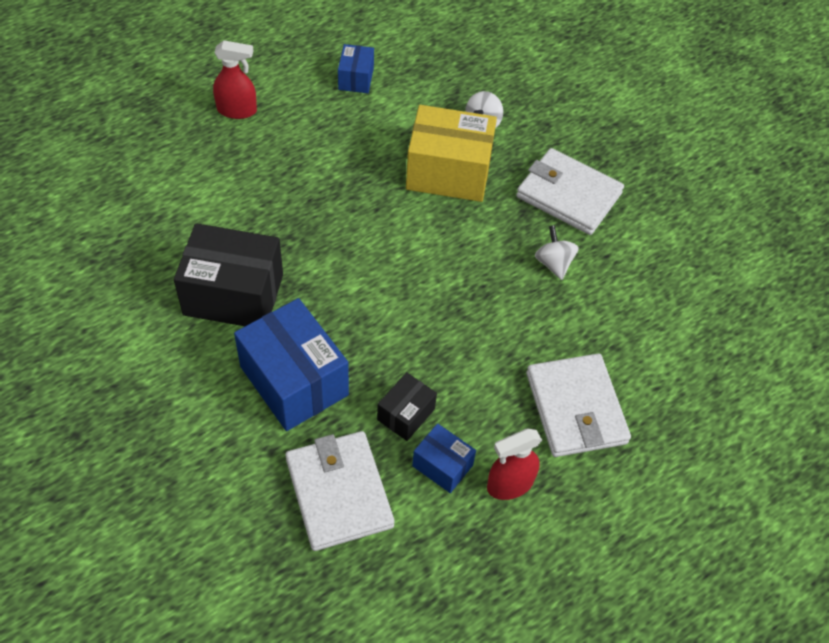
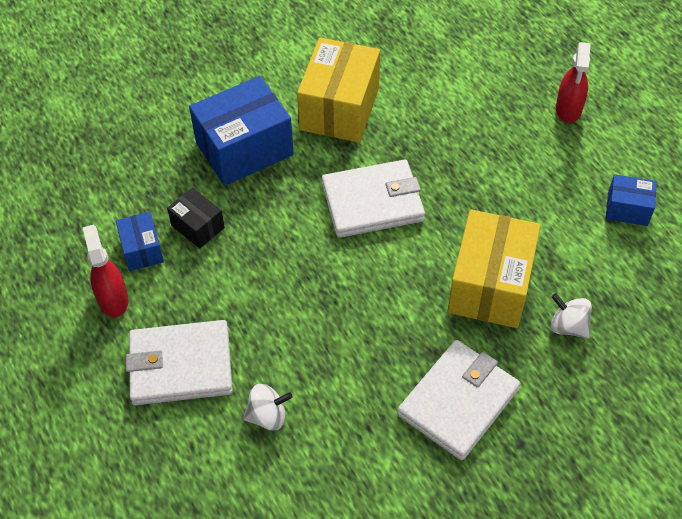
camera: 100 degrees right, 0 degrees up
black box [174,223,283,326] -> yellow box [297,38,380,143]
white wallet [285,431,395,551] -> white wallet moved to [322,159,425,238]
blue box [412,423,476,493] -> blue box turned 60 degrees counterclockwise [116,212,164,271]
white spinning top [535,225,579,280] -> white spinning top moved to [243,384,293,431]

